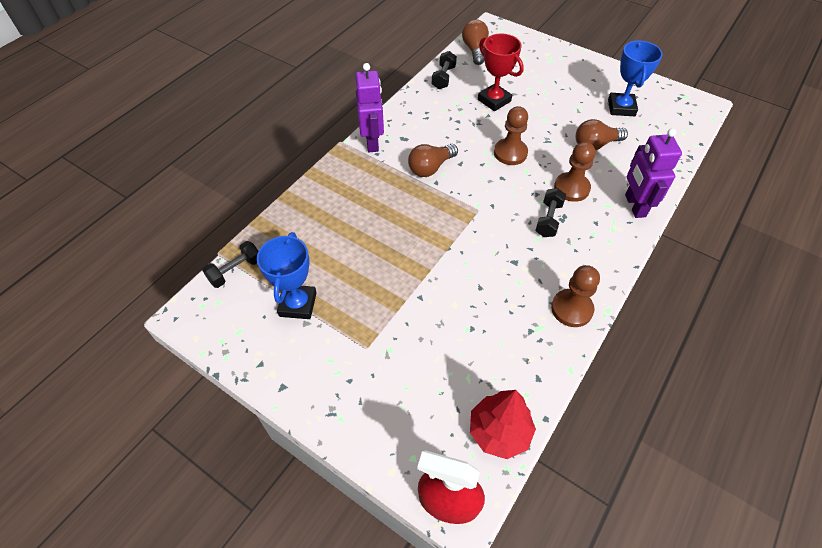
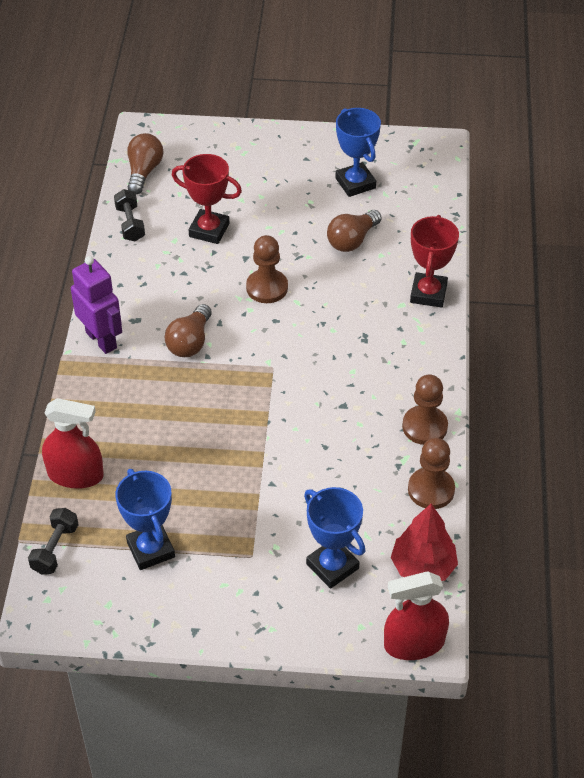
camera: 30 degrees left, 5 degrees down
brown light bulb [462,19,489,65] -> brown light bulb turned 45 degrees clockwise [127,133,163,194]
black dumbbell [535,188,566,237] -> none
brown pawn [554,142,596,202] -> brown pawn moved to [408,438,455,509]
purple robot [625,128,682,218] -> red trophy [410,215,459,308]
none -> red spray bottle [42,398,104,489]
none -> blue trophy [304,487,365,589]

